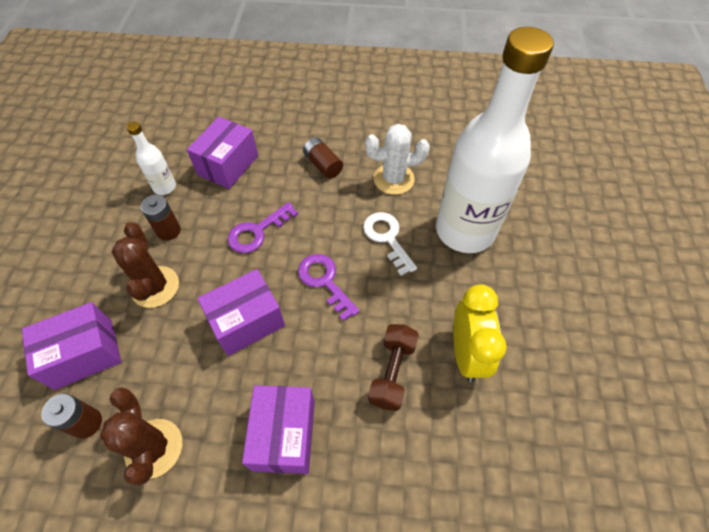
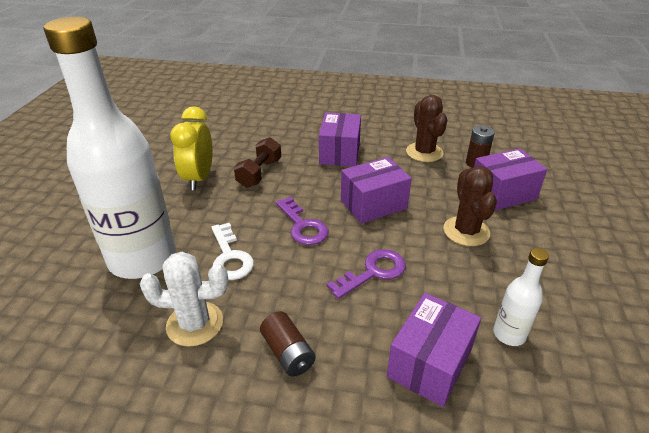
camera: 175 degrees left, 20 degrees down
brown battery [141,195,181,241] -> none

